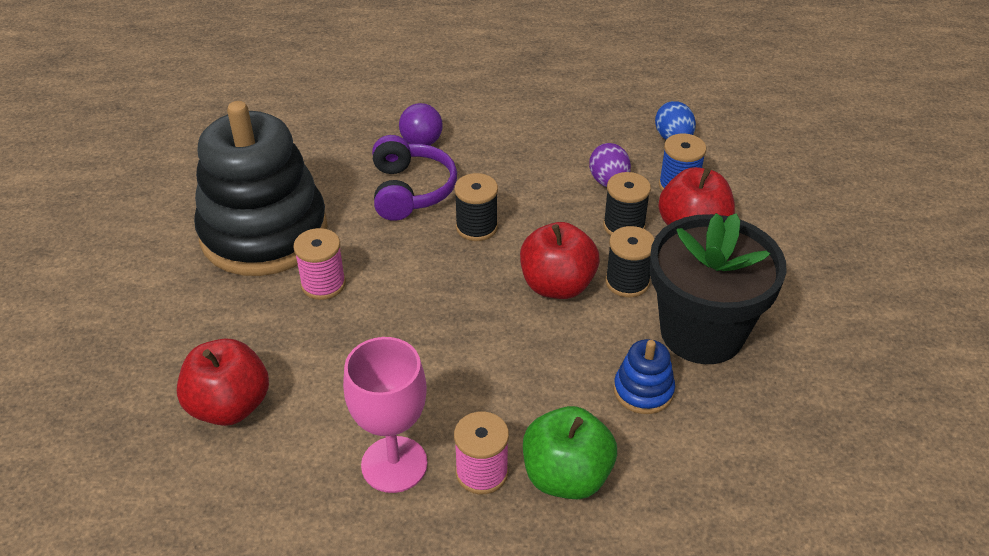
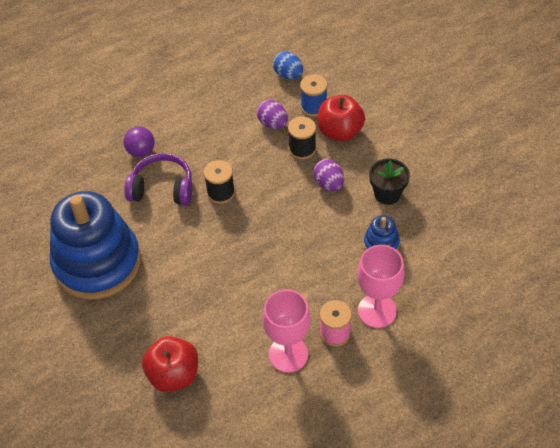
camera: 30 degrees left, 10 degrees up
black stacking toy [194,101,328,276] -> blue stacking toy [50,191,141,300]
pink spool [293,228,346,300] -> none
purple headphones [372,135,457,221] -> purple headphones turned 45 degrees counterclockwise [124,153,192,205]
red apple [520,222,600,299] -> none
green apple [523,406,617,499] -> pink goblet [357,245,404,328]
black spool [605,226,654,297] -> purple egg [313,159,344,191]
black flower pot [650,213,787,364] -> black flower pot [369,159,410,205], size x0.52

